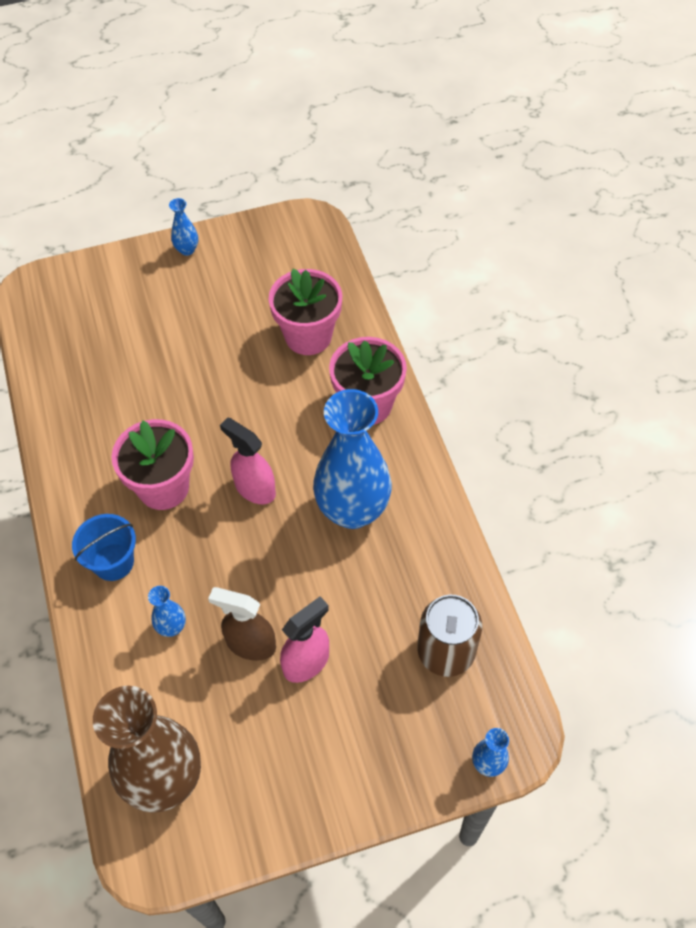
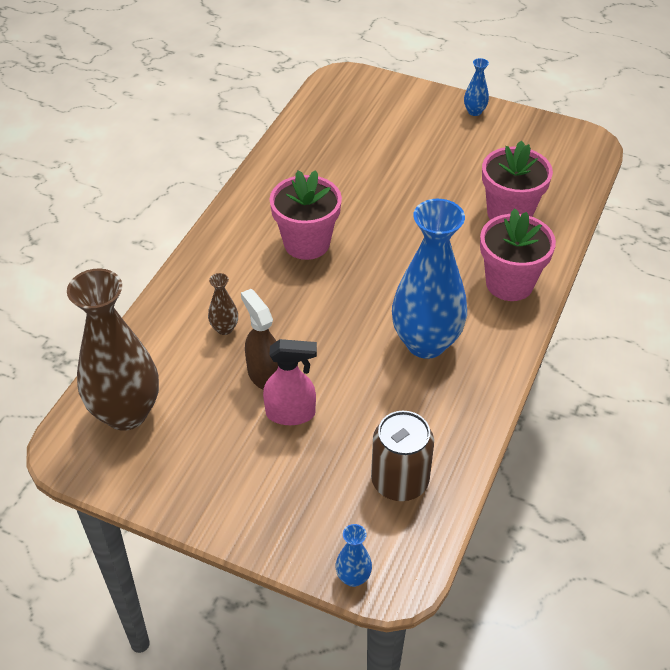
camera: 40 degrees right, 10 degrees down
blue bucket [72,514,136,581] -> none
blue vase [148,586,186,637] -> brown vase [208,273,238,335]
pink spray bottle [220,418,276,505] -> none

